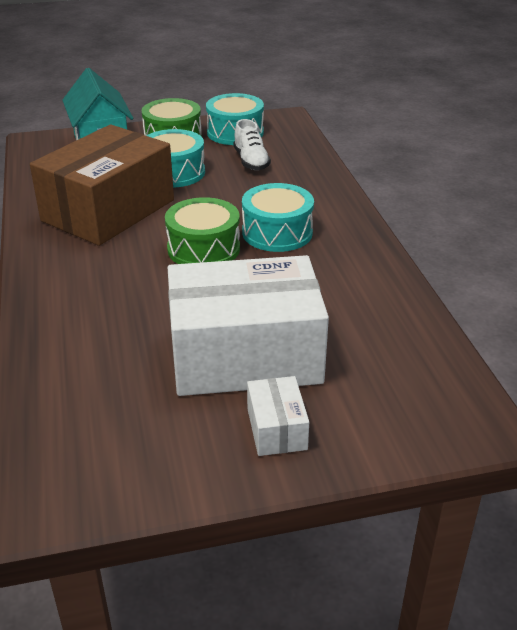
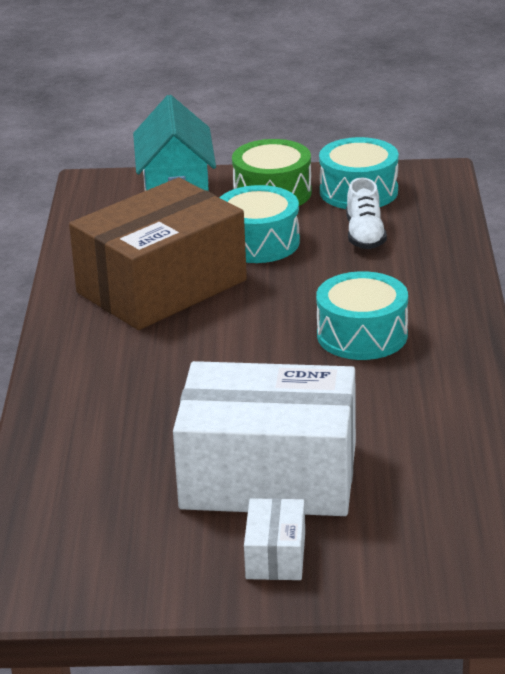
camera: 15 degrees right, 5 degrees down
green drum [165,197,240,264] -> none

